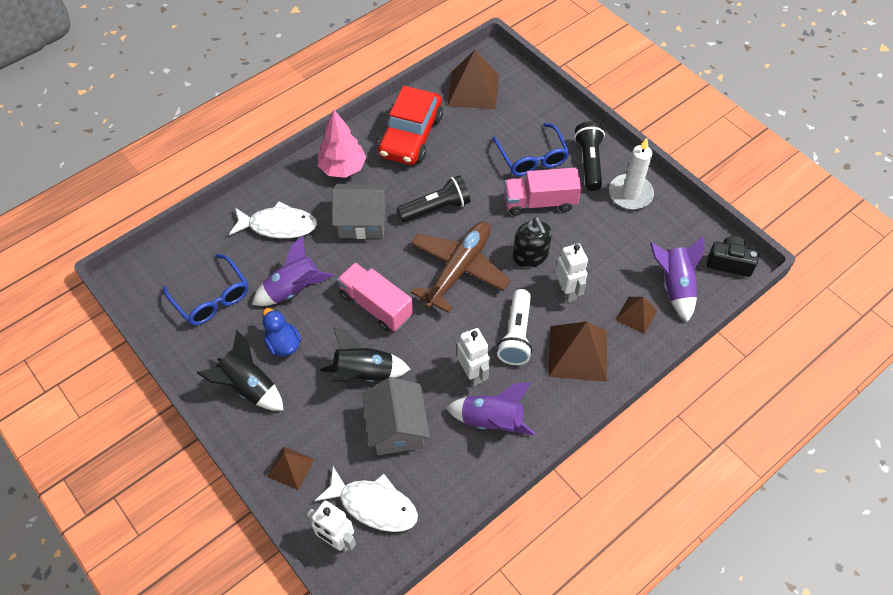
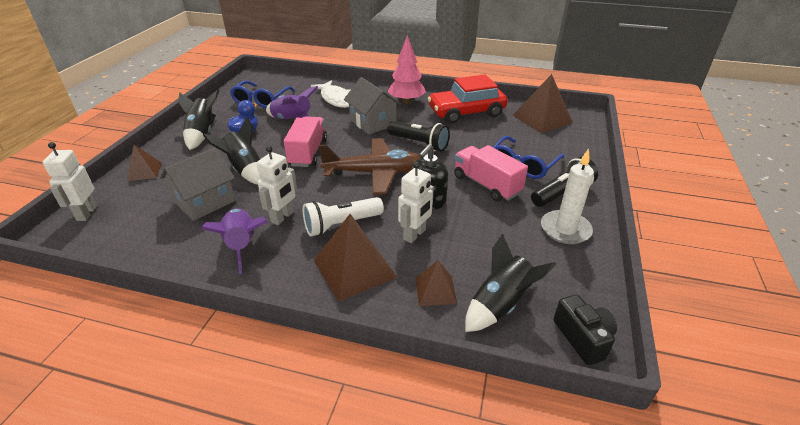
camera: 55 degrees right, 20 degrees down
white fish [315,467,418,532] -> none
purple rocket [650,236,705,322] -> black rocket [465,233,557,332]

